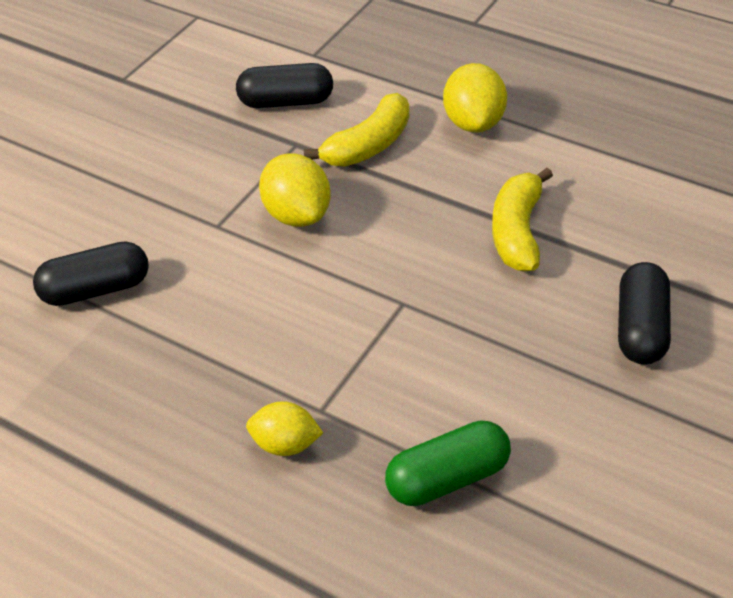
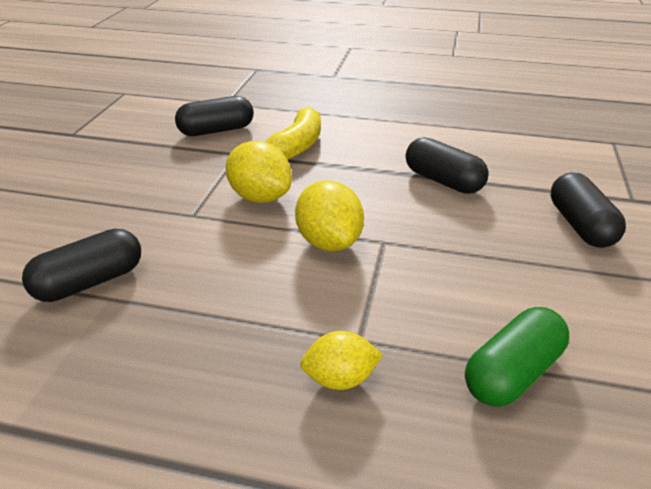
camera: 20 degrees left, 10 degrees down
yellow lemon [443,63,507,133] -> yellow lemon moved to [295,180,364,251]
yellow banana [492,168,553,271] -> black capsule [406,137,489,194]

